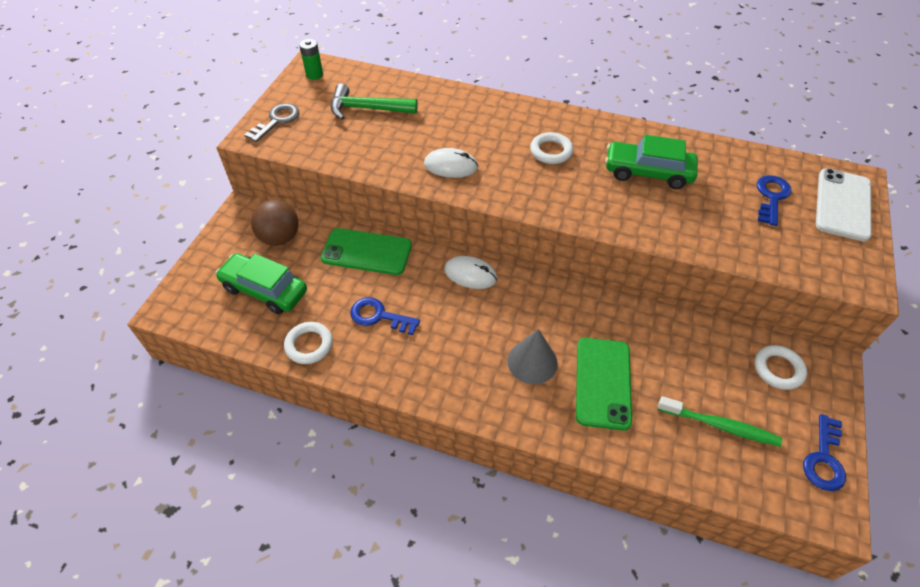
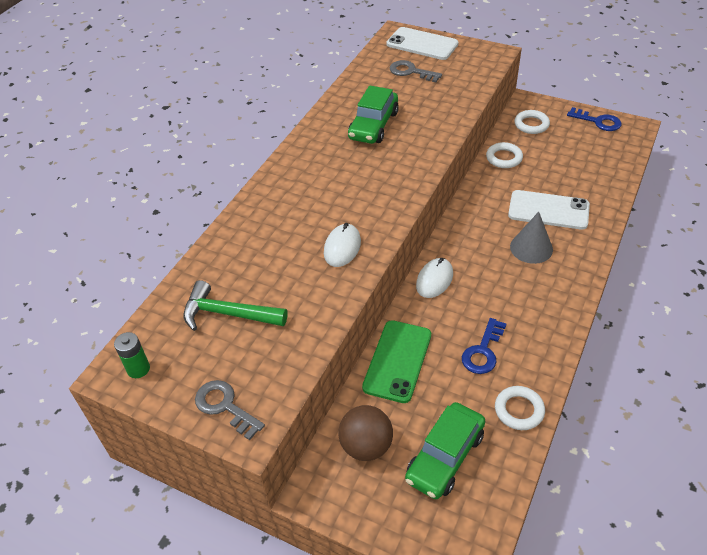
camera: 80 degrees left, 5 degrees down
green hammer [331,83,418,120] -> green hammer turned 90 degrees clockwise [183,280,288,331]
white ring [530,132,573,164] -> white ring moved to [486,142,523,168]
green phone [576,338,632,430] -> white phone [508,190,590,230]
green toothbrush [658,396,782,447] -> none
blue key [757,175,791,226] -> grey key [390,60,442,82]

